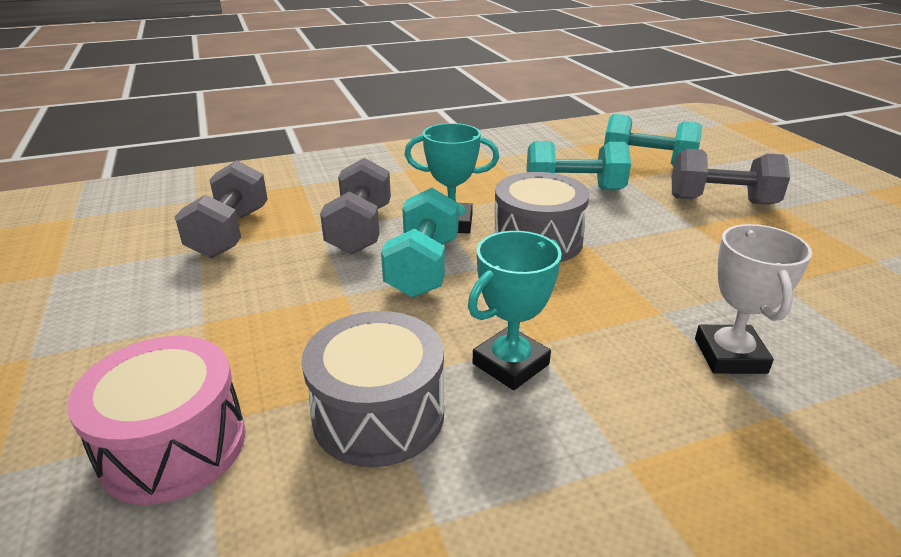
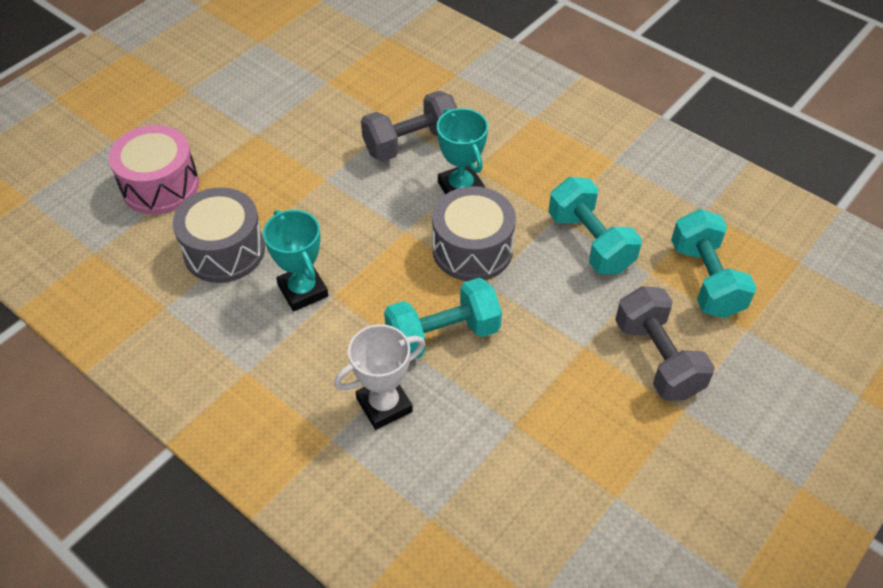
camera: 60 degrees right, 20 degrees up
grey dumbbell [175,160,268,258] -> none
turquoise dumbbell [381,188,459,298] -> turquoise dumbbell moved to [384,278,502,359]
turquoise trophy [468,231,562,390] -> turquoise trophy turned 45 degrees clockwise [263,210,328,311]

